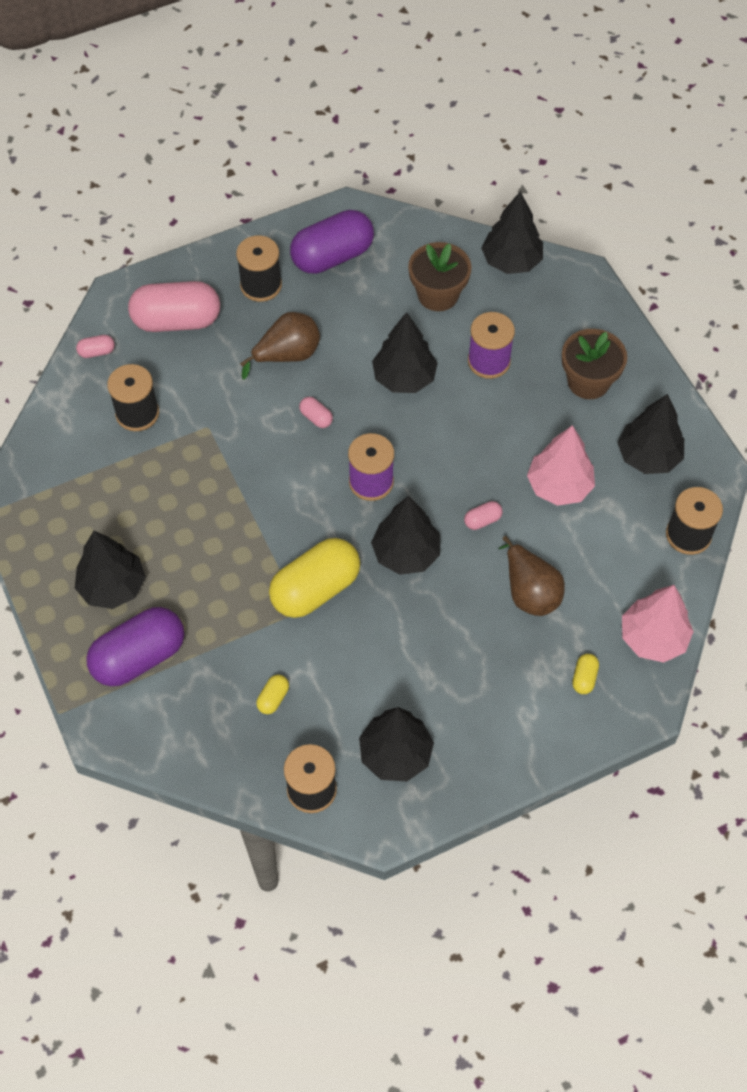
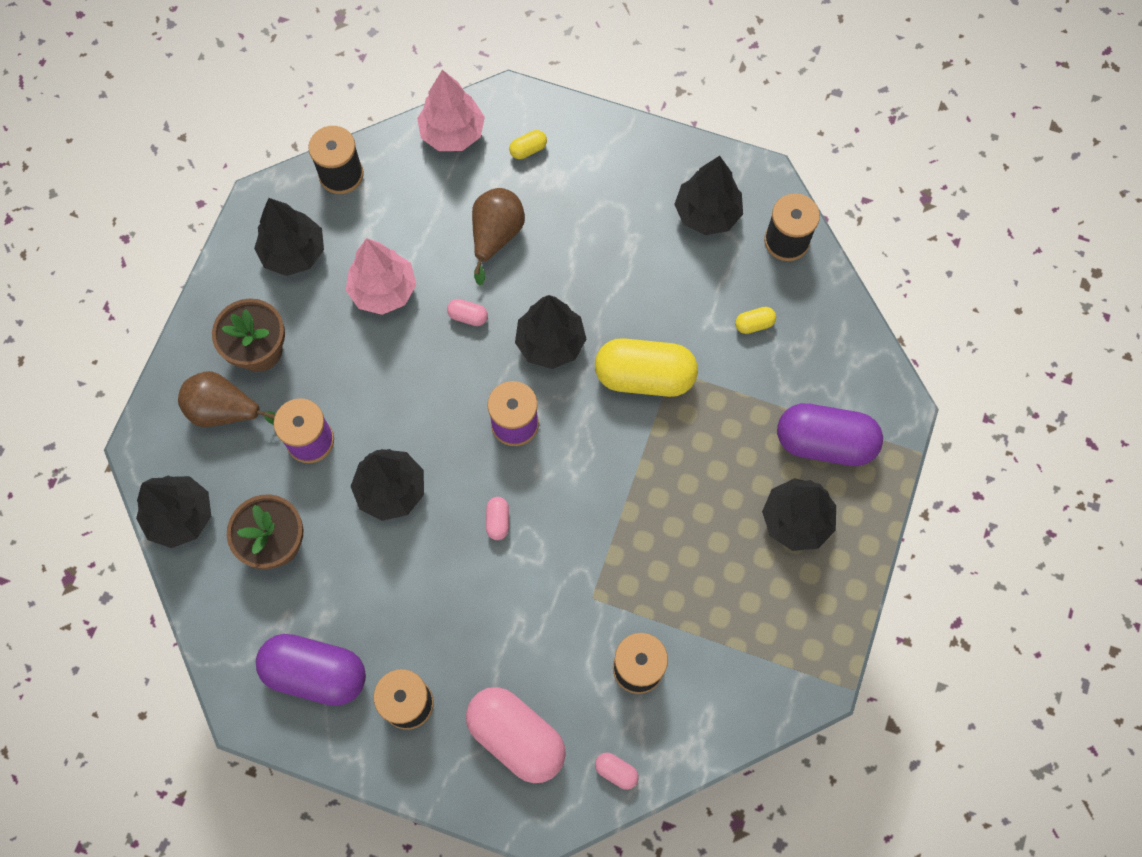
camera: 135 degrees left, 10 degrees up
brown pear [240,312,320,380] -> brown pear moved to [178,371,276,427]

